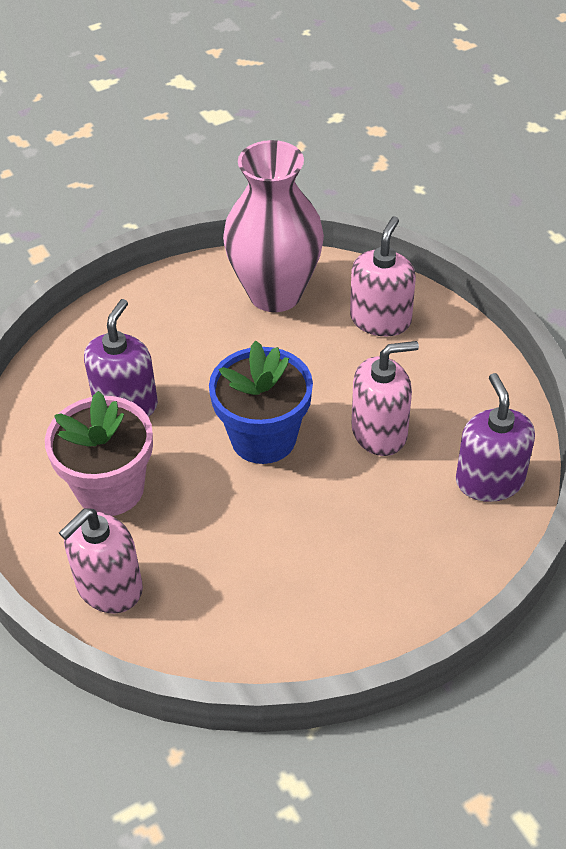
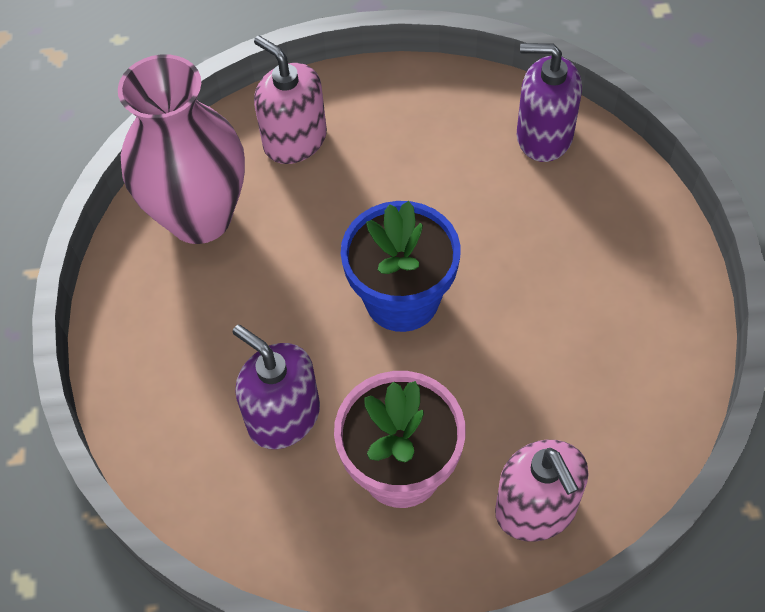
camera: 65 degrees left, 10 degrees up
pink soap dispenser [352,341,419,456] -> none

